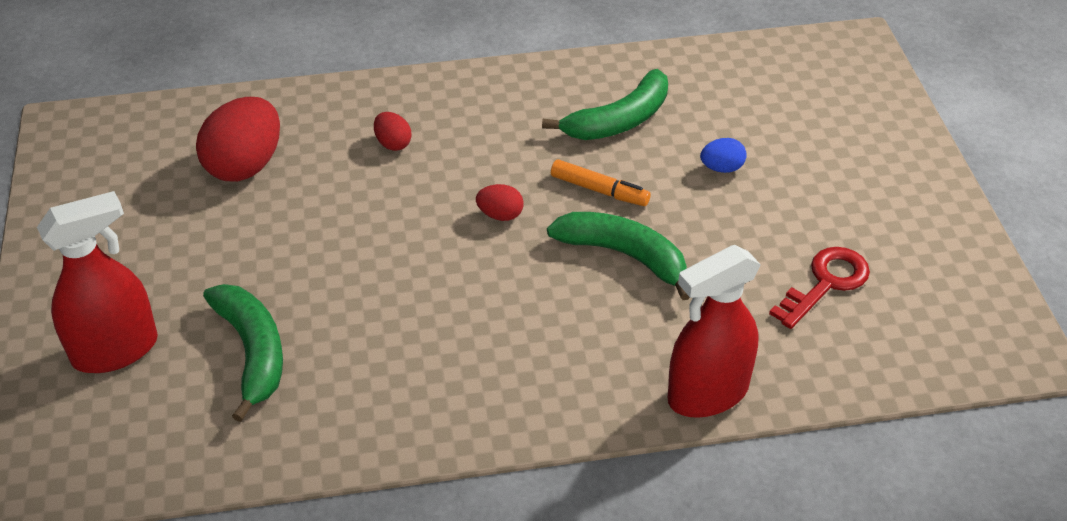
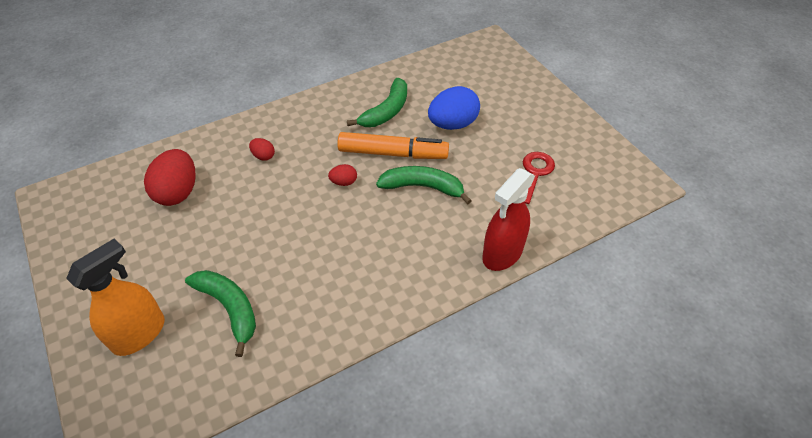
camera: 20 degrees left, 5 degrees up
red spray bottle [37,191,158,373] -> orange spray bottle [66,239,165,356]
orange marker [551,159,651,206] -> orange marker [337,132,449,159], size x1.82
blue egg [700,138,747,173] -> blue egg [428,86,480,130], size x2.08

